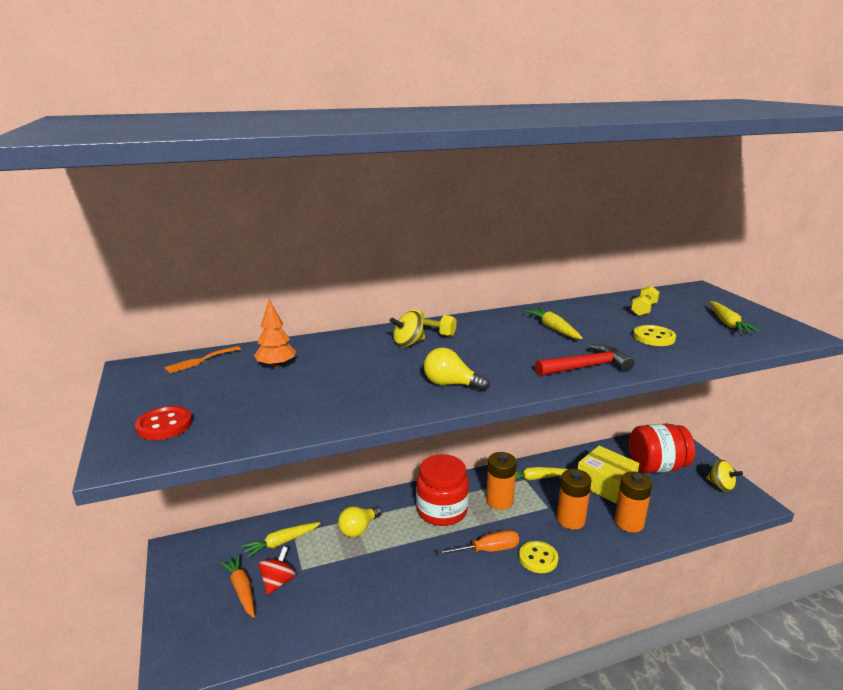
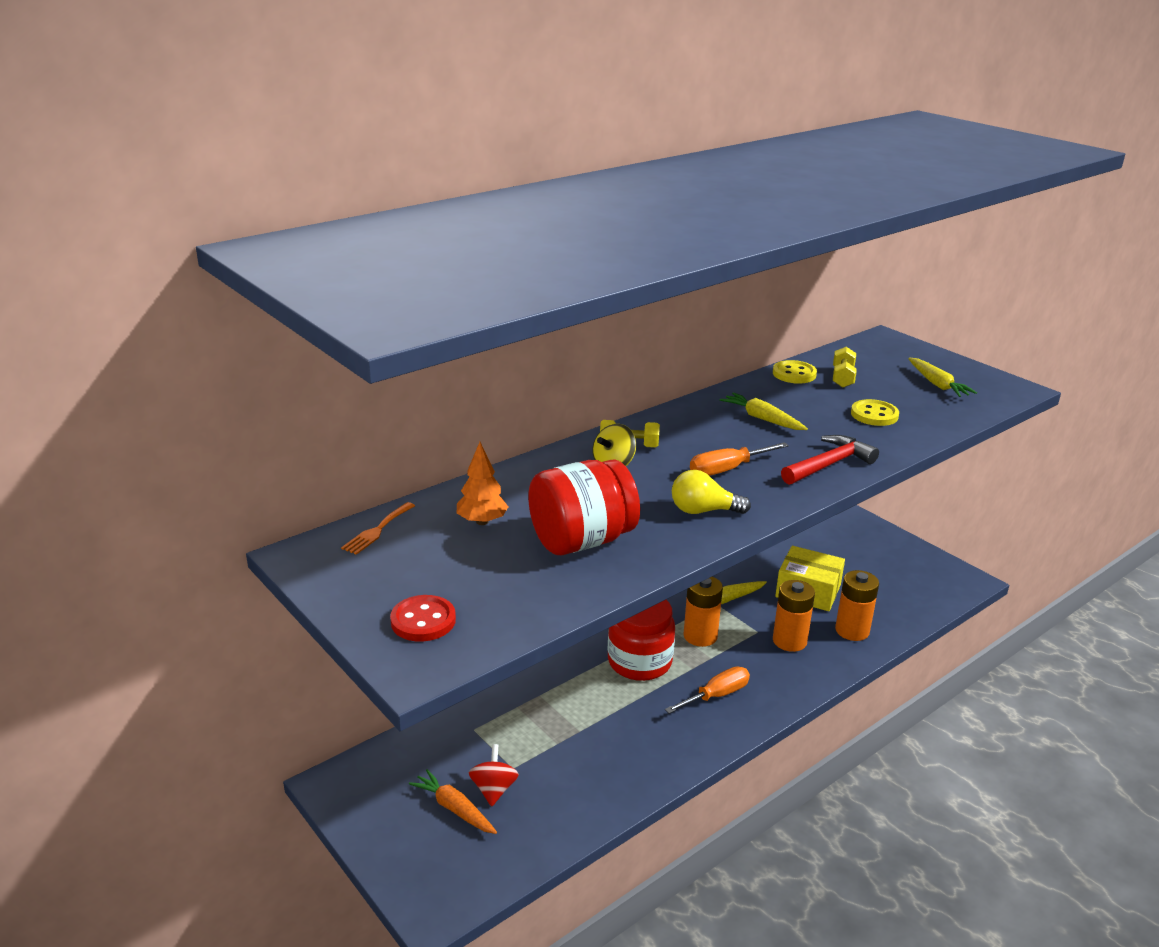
camera: 20 degrees left, 5 degrees up
yellow carrot [242,522,321,558] -> none
yellow light bulb [338,506,382,537] -> none
yellow button [519,541,558,573] -> yellow button moved to [773,360,817,384]
red jar [629,423,695,473] -> red jar moved to [528,459,640,555]
yellow spinning top [706,459,743,492] -> none
none -> orange screwdriver [690,442,789,476]

